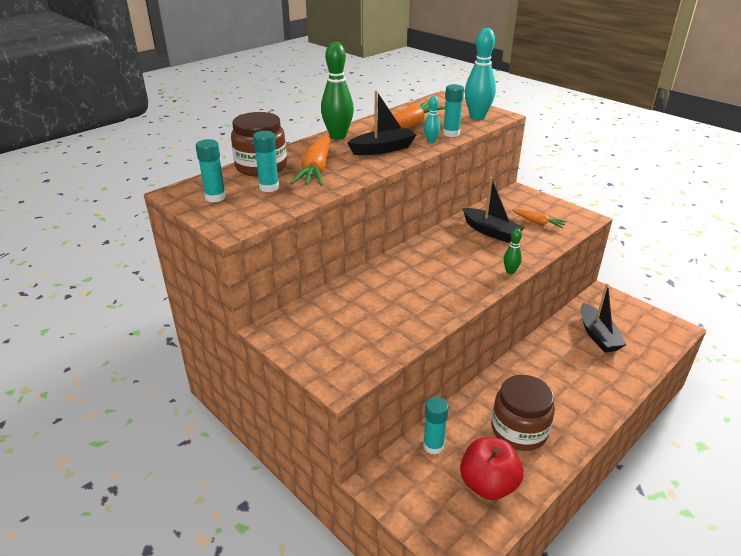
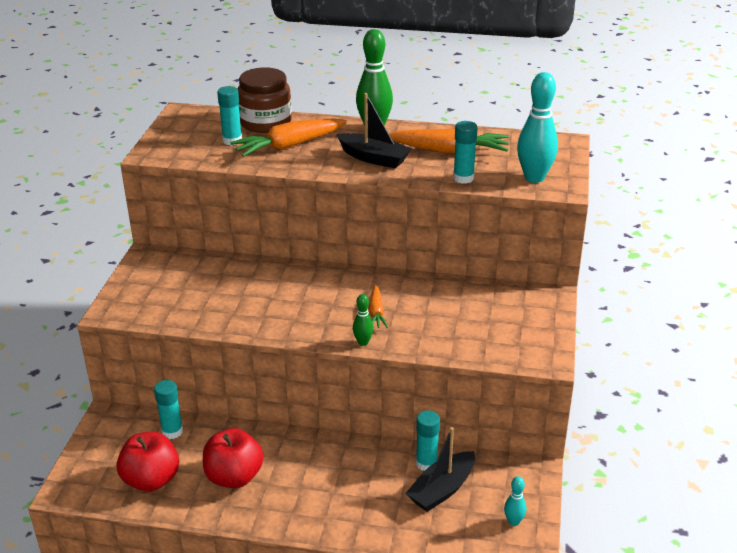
camera: 55 degrees right, 0 degrees up
turquoise glue stick [196,139,226,202] -> turquoise glue stick moved to [416,410,440,471]
turquoise bowling pin [424,96,440,143] -> turquoise bowling pin moved to [504,476,526,526]
black boat [462,177,524,243] -> none
brown jar [492,375,555,451] -> red apple [203,428,264,488]
orange carrot [512,209,567,228] -> orange carrot moved to [369,285,388,328]

